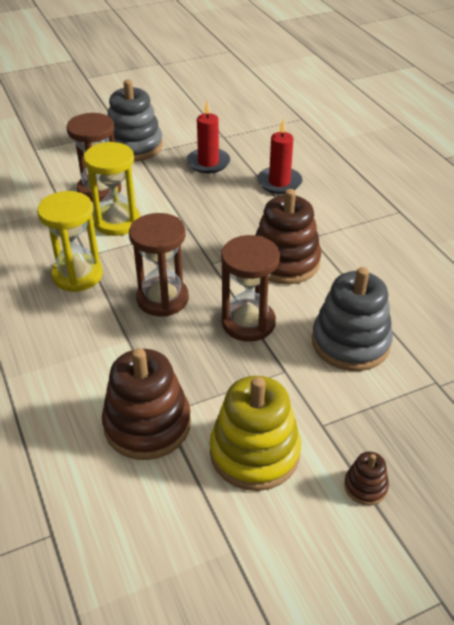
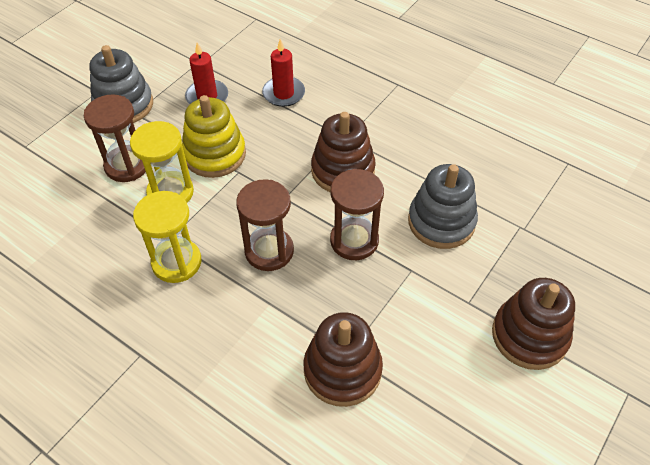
camera: 30 degrees left, 10 degrees up
yellow stacking toy [210,376,301,491] -> yellow stacking toy moved to [182,95,246,178]
brown stacking toy [344,452,389,505] -> brown stacking toy [492,278,575,370], size x2.17

